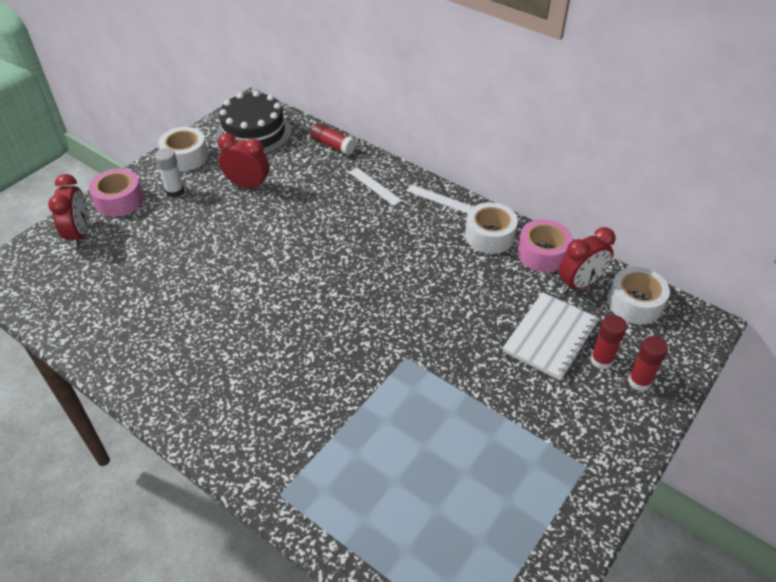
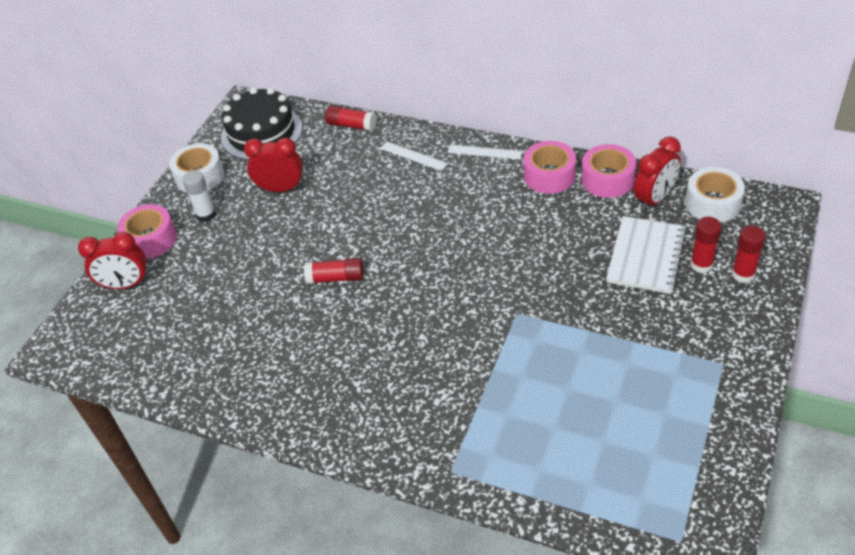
camera: 10 degrees left, 0 degrees up
red clock [48,174,89,248] -> red clock turned 105 degrees clockwise [78,232,148,289]
white tape [465,202,518,254] -> pink tape [523,141,576,194]
none -> red glue stick [304,258,364,284]

